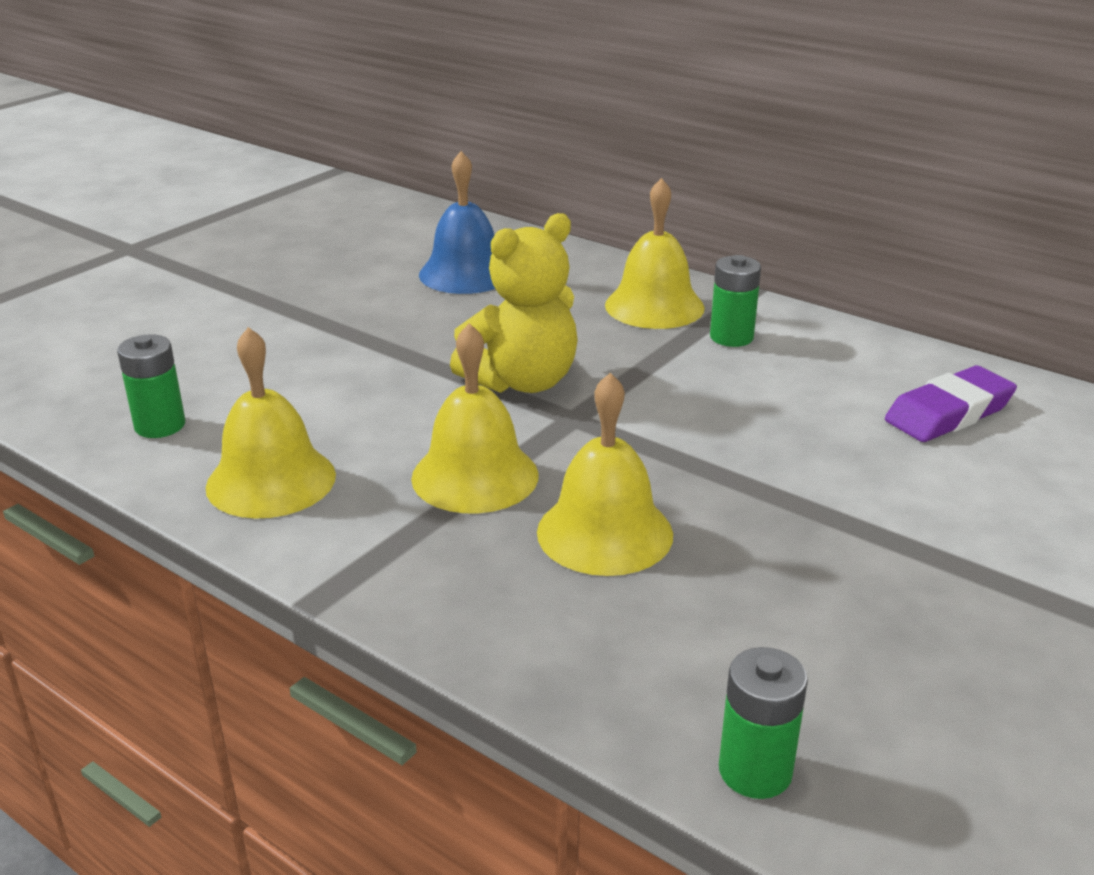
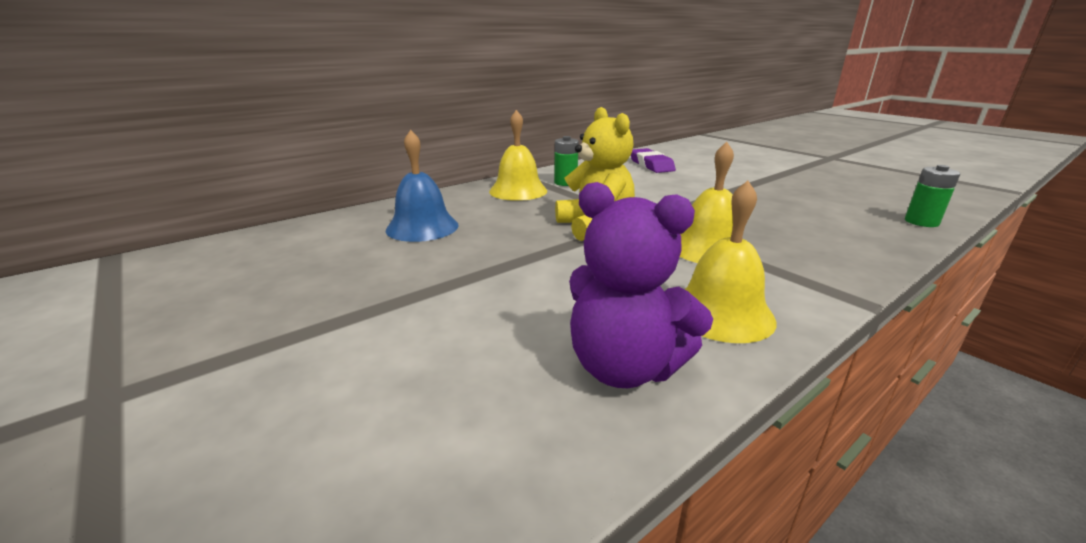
camera: 75 degrees left, 5 degrees down
green battery [117,334,185,438] -> purple teddy bear [569,182,713,388]
yellow bell [537,373,673,576] -> none

